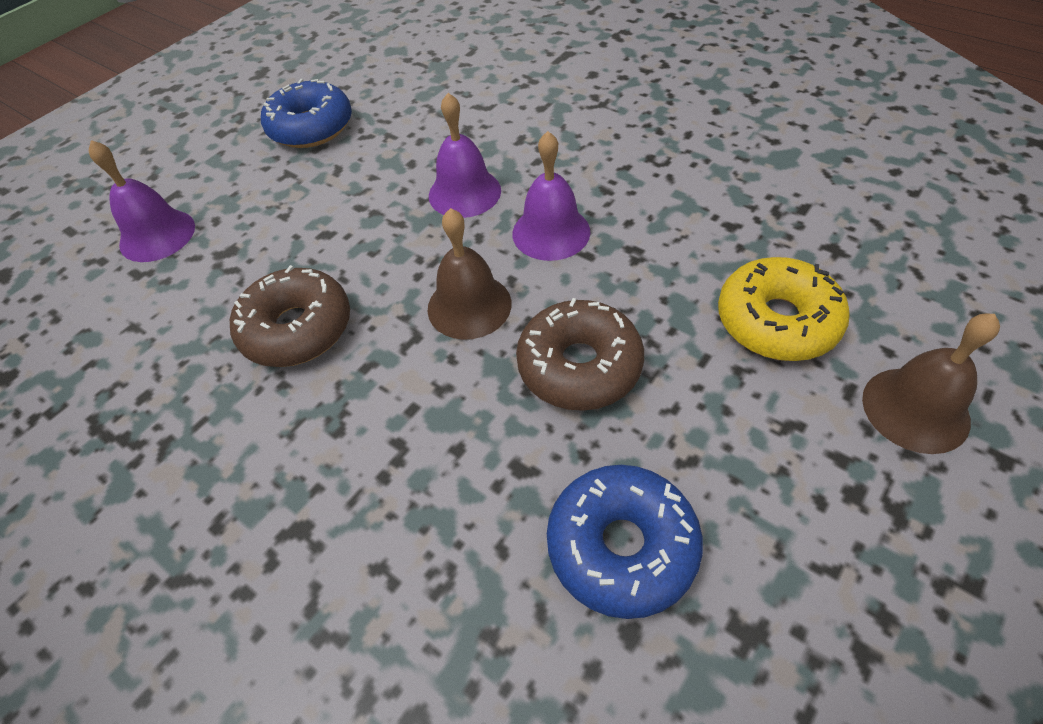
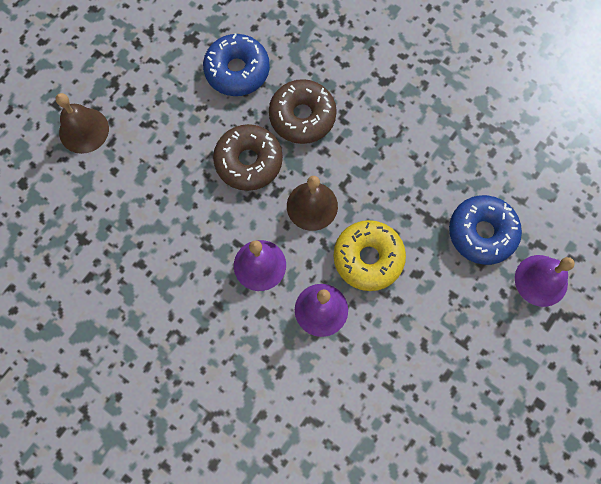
camera: 175 degrees right, 20 degrees up
brown donut [230,265,350,367] -> brown donut moved to [269,79,337,144]
blue donut [261,79,352,148] -> blue donut moved to [449,195,522,265]
yellow donut [718,257,850,361] -> yellow donut moved to [333,220,406,291]

